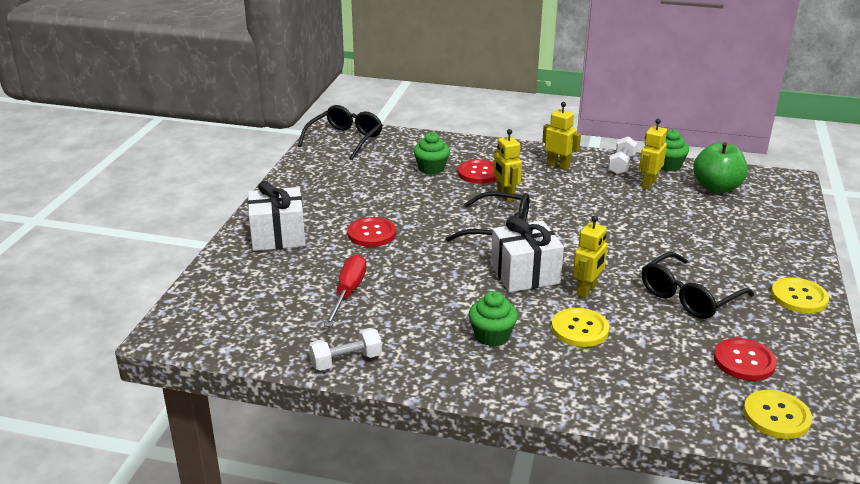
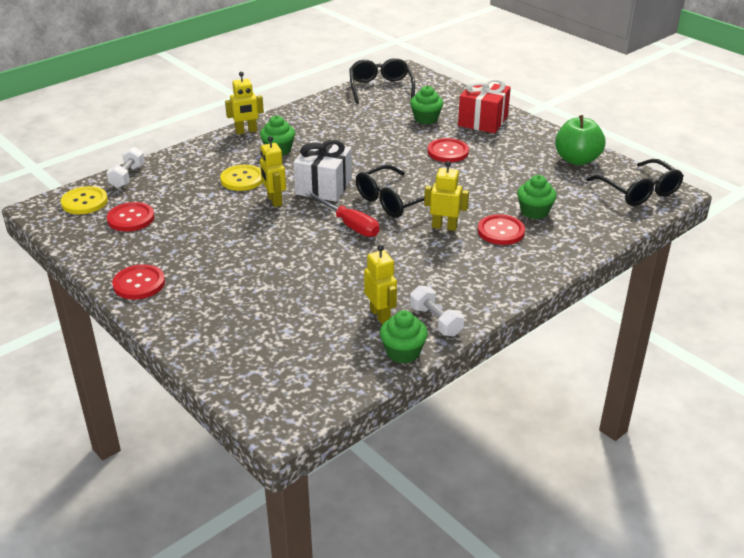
camera: 125 degrees right, 5 degrees up
white gift [248,181,306,251] -> red gift [458,78,511,133]
white dumbbell [309,328,382,371] -> white dumbbell moved to [106,147,145,188]
red screwdriver [324,254,367,327] -> red screwdriver moved to [305,191,379,237]
yellow robot [542,102,581,170] -> yellow robot moved to [225,72,264,135]
black glasses [642,252,754,319] -> black glasses moved to [349,58,415,104]
green apple [693,142,748,193] -> green apple moved to [555,115,605,165]
yellow button [771,278,829,313] -> red button [112,264,165,300]
none -> green cupcake [410,86,443,124]

